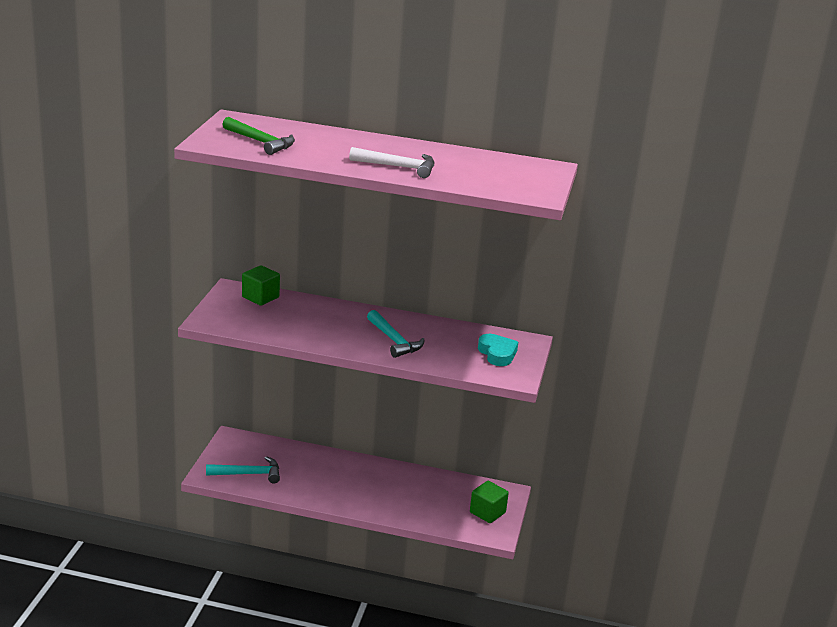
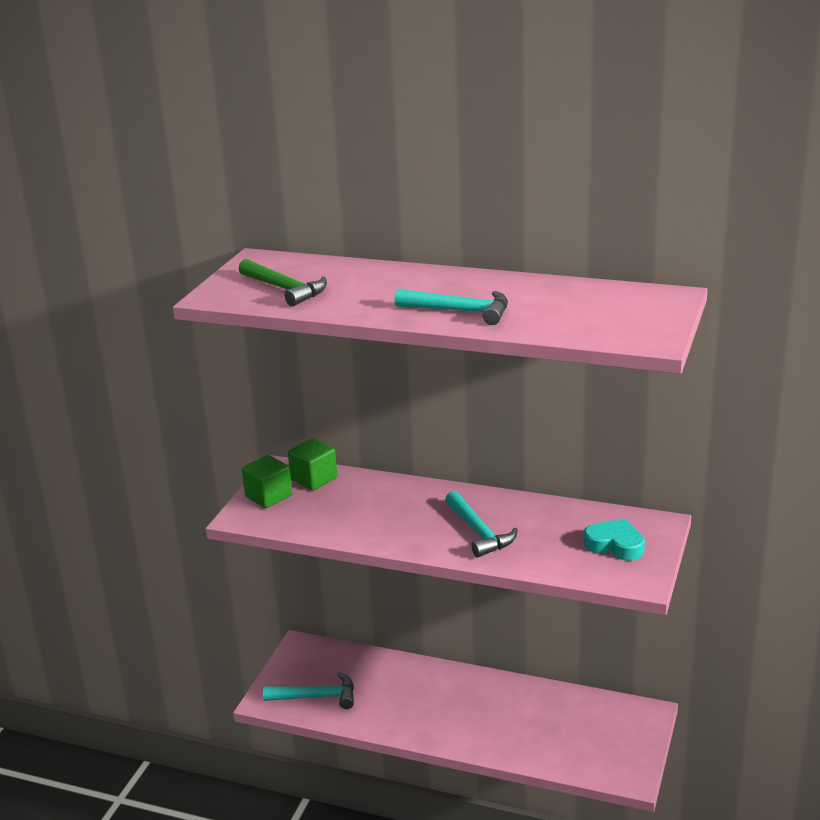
camera: 10 degrees right, 0 degrees up
white hammer [349,147,435,178] -> turquoise hammer [394,289,508,325]
green cube [470,481,509,523] -> green cube moved to [242,455,292,508]
turquoise heart [478,334,518,366] -> turquoise heart turned 45 degrees counterclockwise [584,518,645,561]

